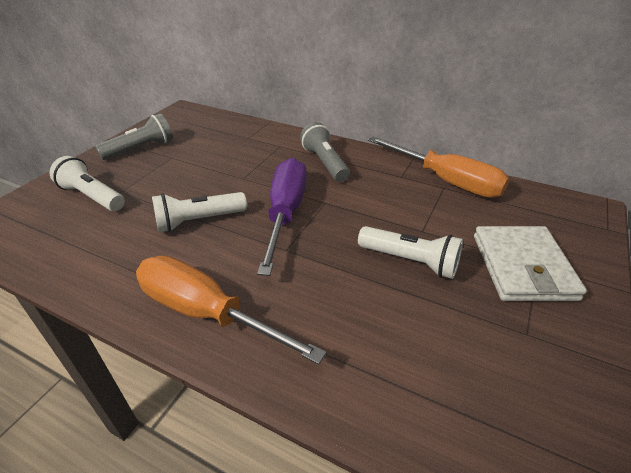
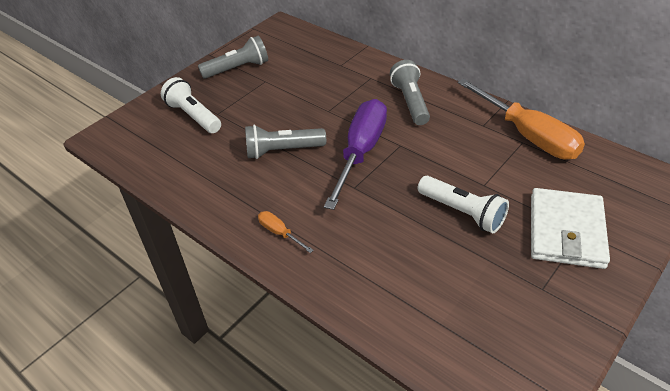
camera: 15 degrees right, 5 degrees up
orange screwdriver [136,256,327,365] -> orange screwdriver [258,211,314,253], size x0.42
white flashlight [152,192,247,232] -> grey flashlight [245,125,326,159]

